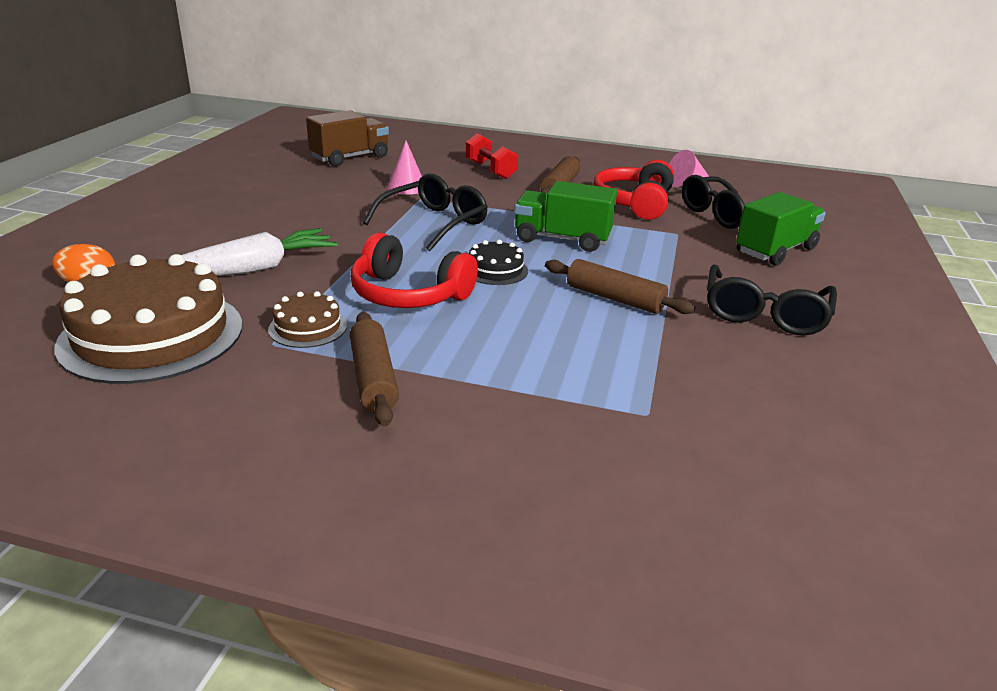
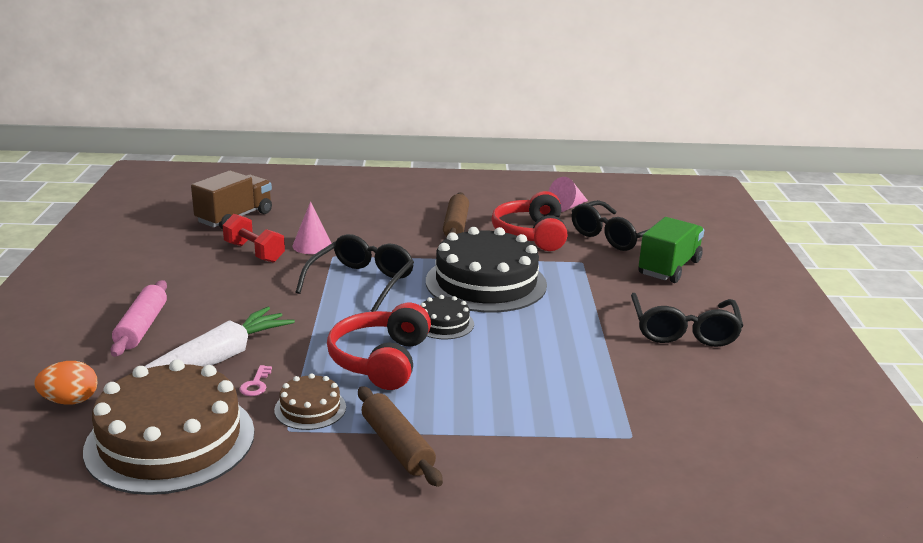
camera: 15 degrees left, 5 degrees down
red headphones [351,232,478,308] -> red headphones turned 90 degrees clockwise [327,303,431,390]
red dumbbell [466,133,518,179] -> red dumbbell moved to [223,214,285,263]
green truck [514,181,617,252] -> black cake [426,227,547,313]
brown rolling pin [545,259,695,314] -> none
none -> pink rolling pin [110,280,167,357]
none -> pink key [240,365,272,396]

